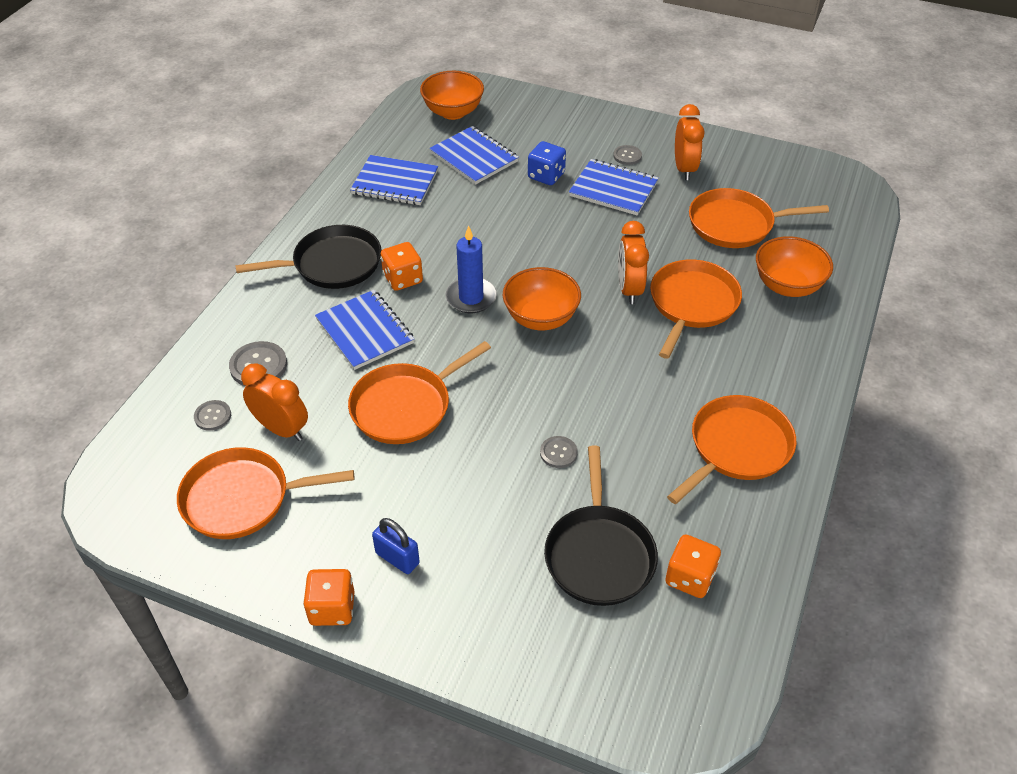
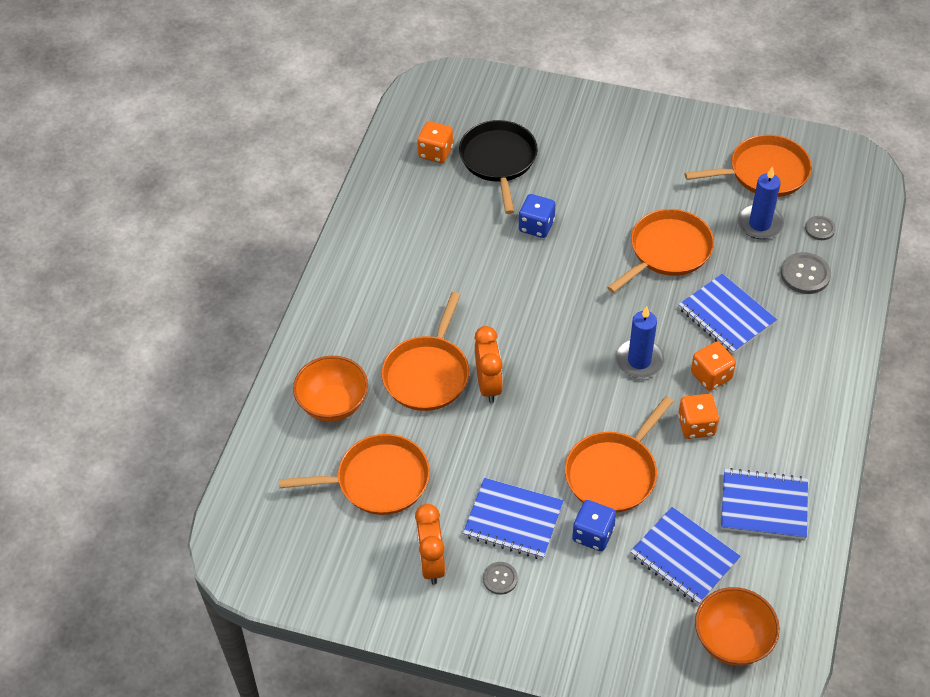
camera: 175 degrees right, 5 degrees up
black pan [235,225,382,289] -> none
orange clock [241,363,308,441] -> blue candle [737,166,784,239]
orange dice [303,569,355,626] -> orange dice moved to [678,394,719,439]
blue padlock [372,518,420,574] -> none
orange bowl [503,267,581,331] -> none
grey button [540,436,578,468] -> blue dice [519,194,555,238]
orange pan [667,395,796,504] -> orange pan moved to [565,396,674,513]

